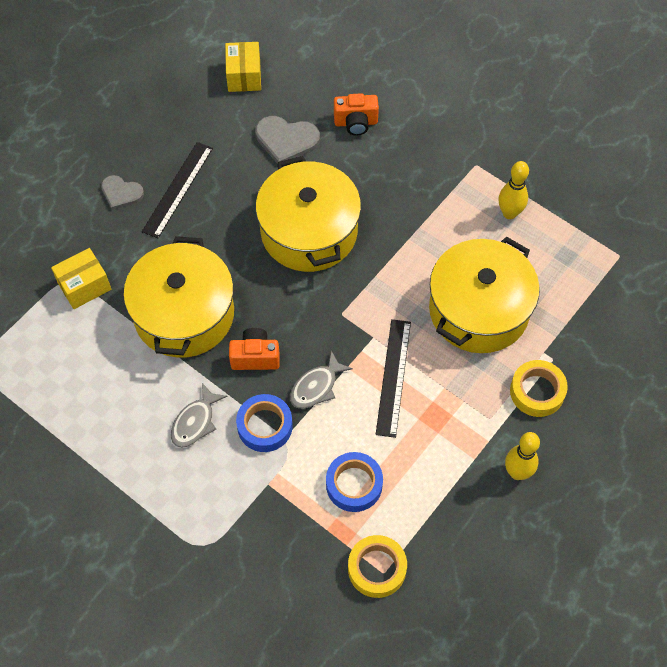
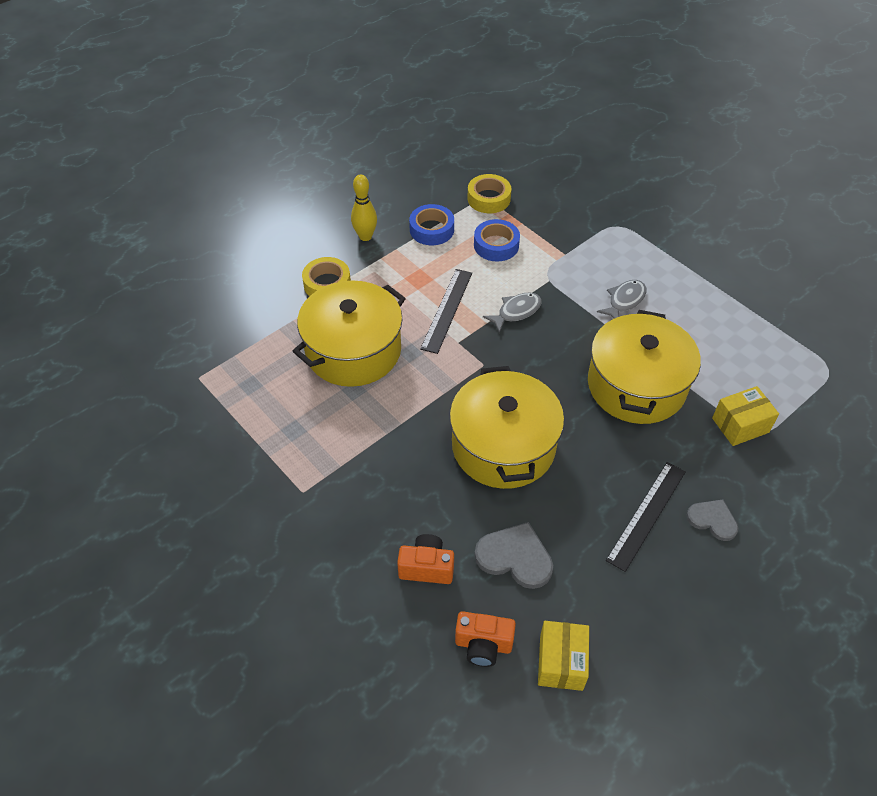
camera: 170 degrees left, 10 degrees down
orange camera [229,328,280,370] -> orange camera moved to [455,611,516,667]
blue tape [236,394,293,452] -> blue tape moved to [409,204,454,245]
yellow bowling pin [499,161,529,219] -> none

